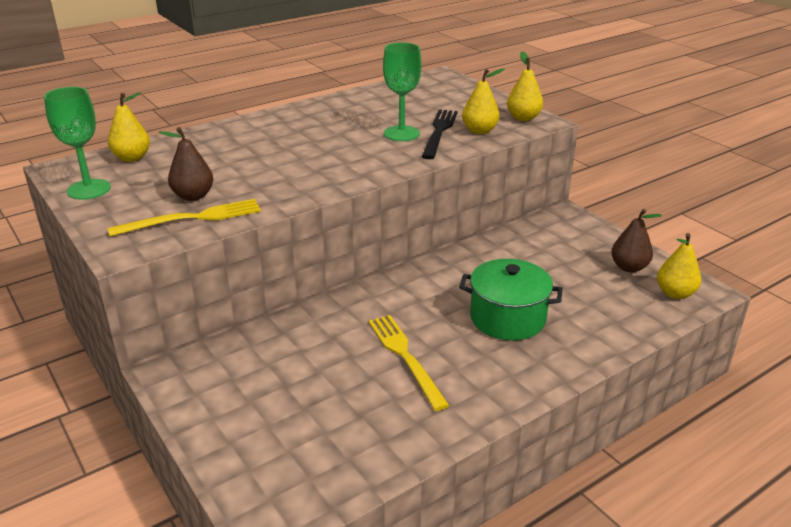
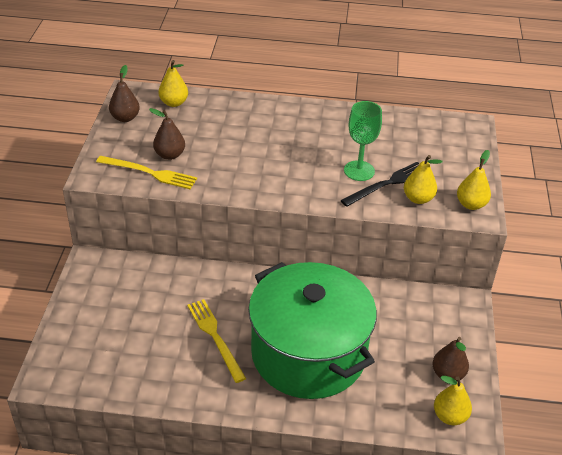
camera: 40 degrees right, 10 degrees up
green goblet [44,87,111,200] -> brown pear [109,65,140,122]
yellow fork [369,315,450,411] -> yellow fork turned 45 degrees counterclockwise [187,299,246,383]
green pot [459,259,563,340] -> green pot [248,262,377,399], size x1.89

